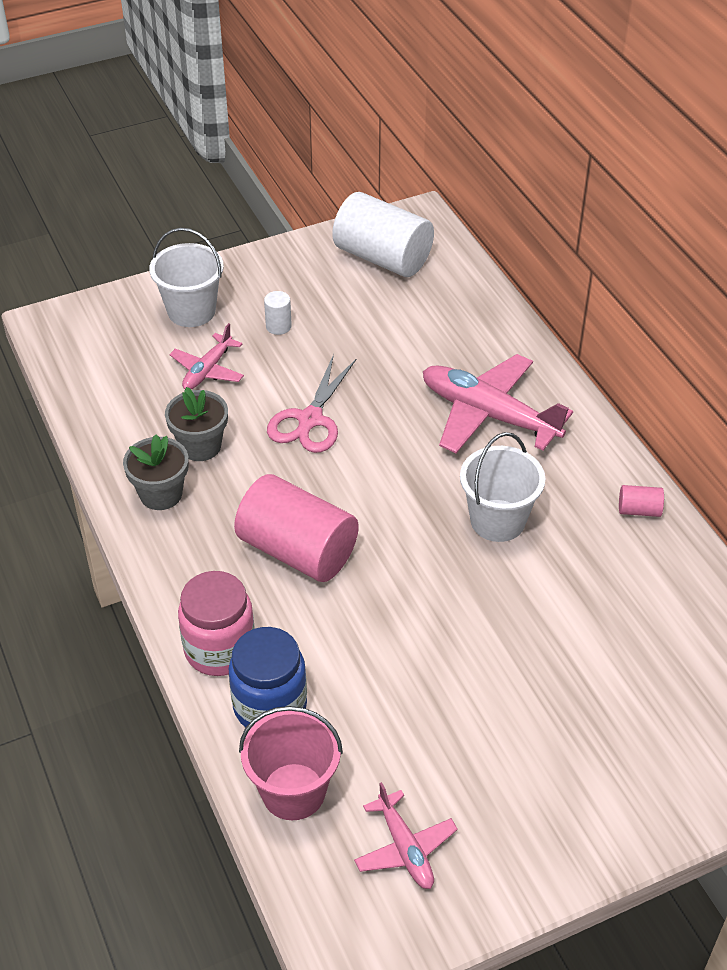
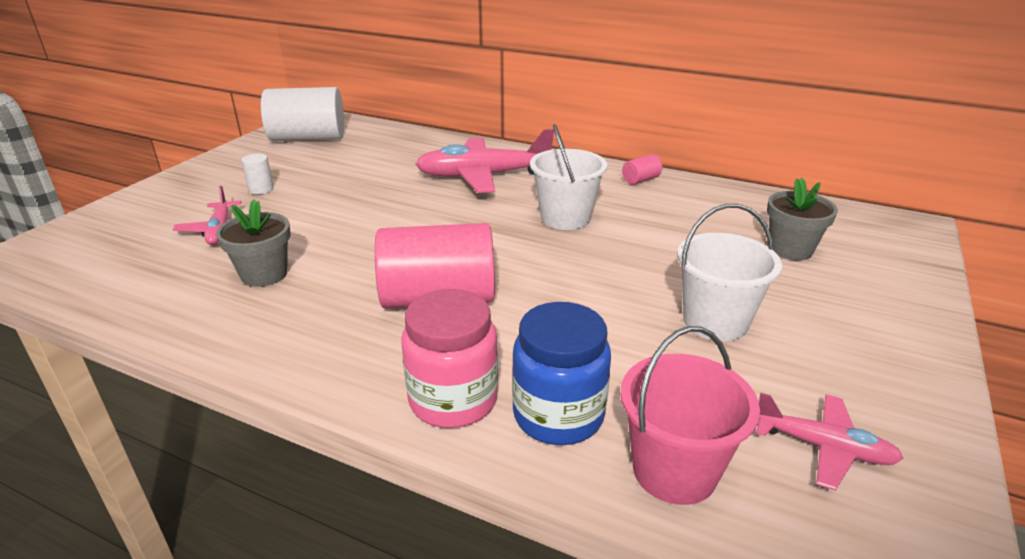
camera: 40 degrees left, 15 degrees down
grey flower pot [123,434,188,510] -> grey flower pot moved to [767,178,838,260]
white bucket [149,228,224,327] -> white bucket moved to [677,204,782,341]
pink scissors [267,354,356,453] -> none

